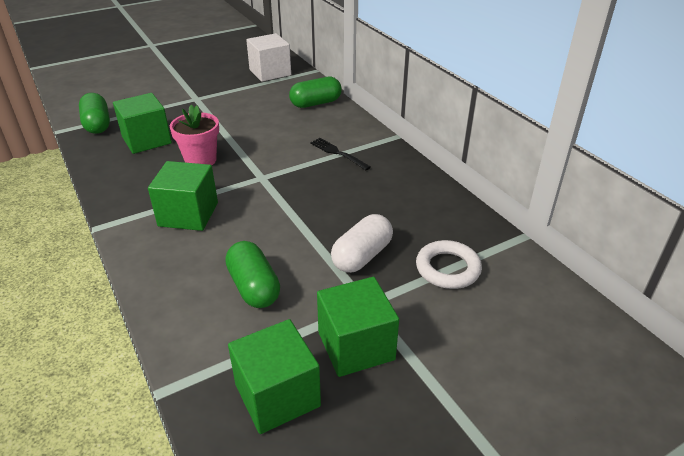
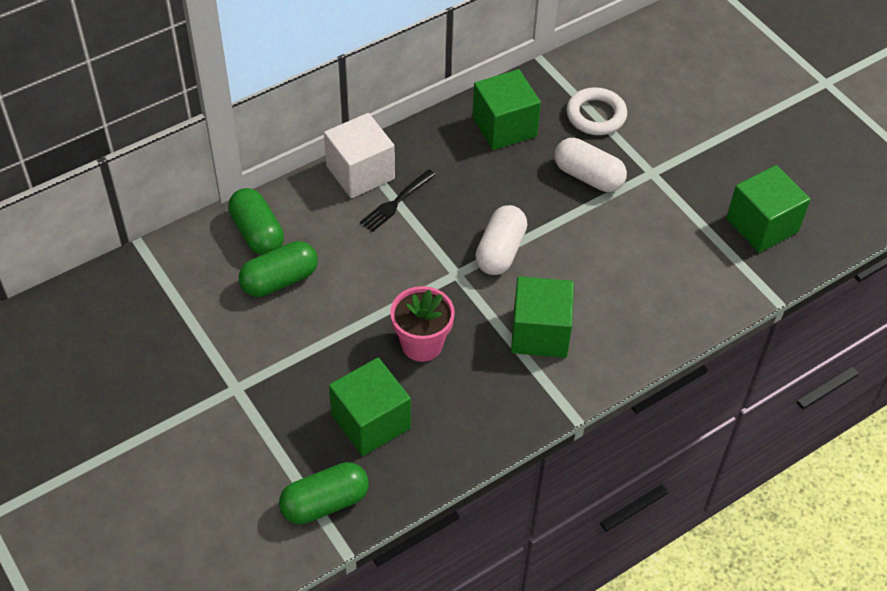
camera: 95 degrees left, 15 degrees up
green capsule [225,241,280,308] -> green capsule moved to [239,241,318,297]
white cube [246,33,291,82] -> white cube moved to [324,113,395,198]
green cube [317,277,399,377] -> green cube moved to [472,69,541,150]
none -> white capsule [475,205,527,275]

